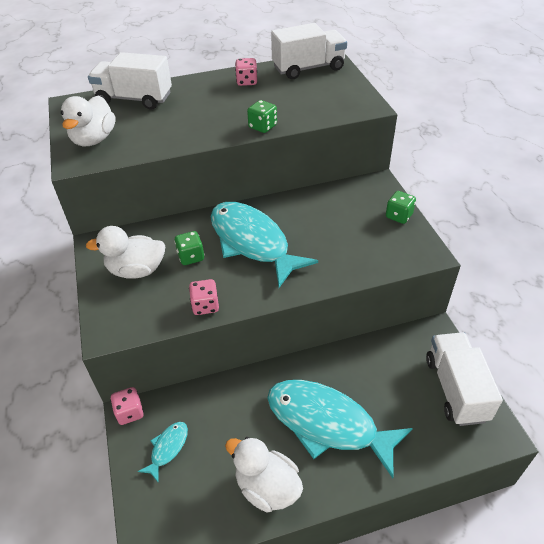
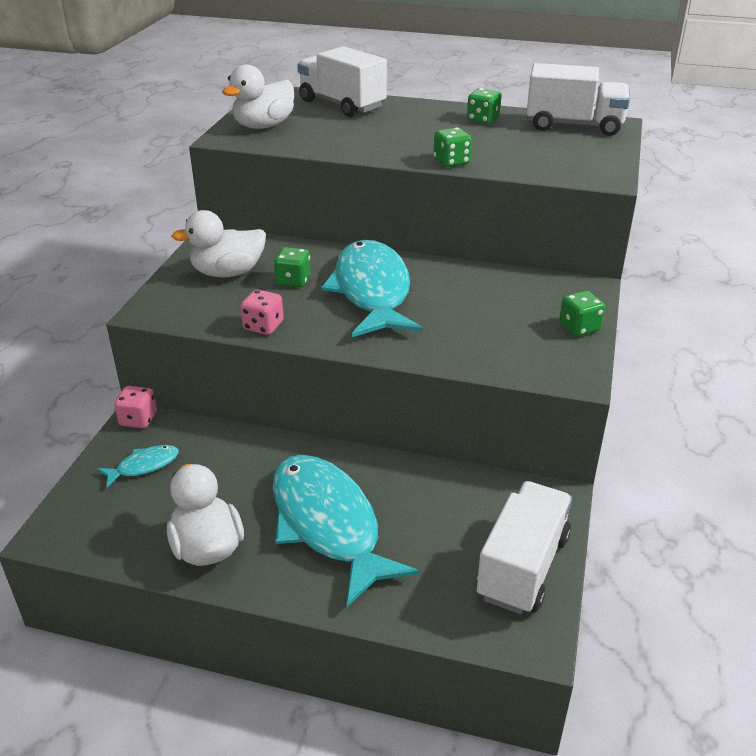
camera: 30 degrees right, 10 degrees down
white duck [86,226,165,279] -> white duck turned 45 degrees counterclockwise [171,210,266,277]
pink dice [235,58,257,86] -> green dice [467,88,502,124]

